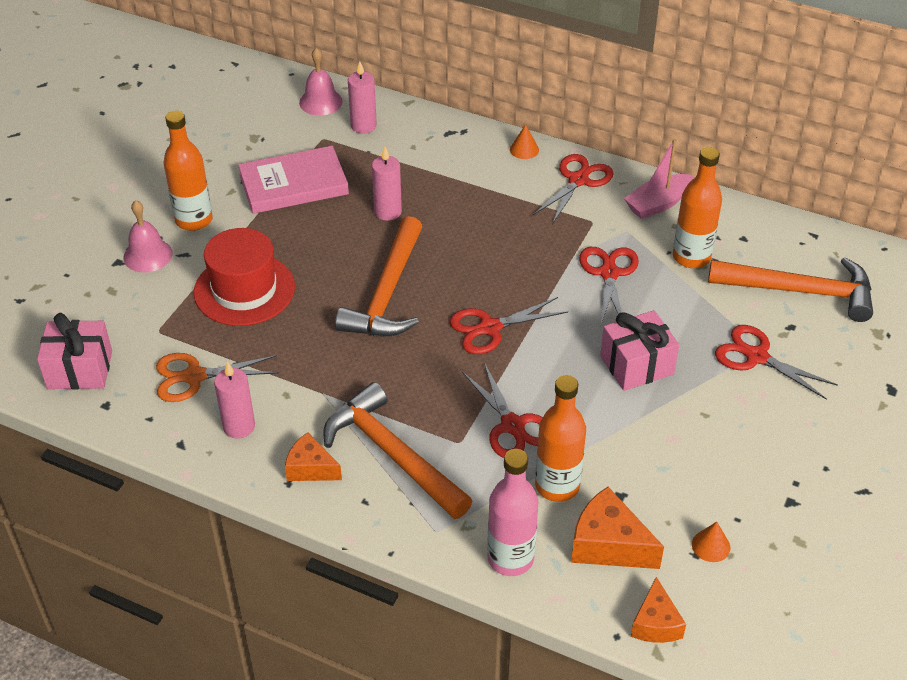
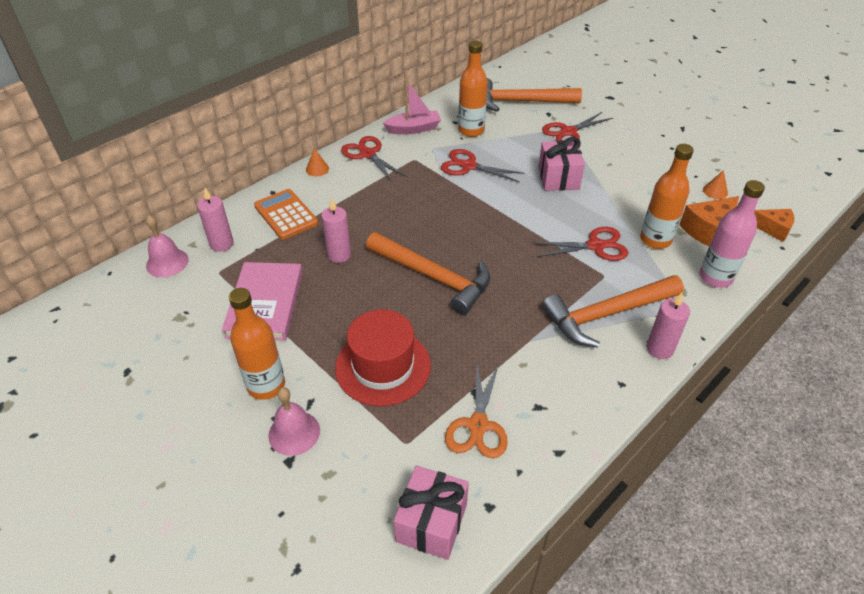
camera: 70 degrees left, 0 degrees up
pink candle [214,361,255,439] -> pink candle moved to [647,293,690,359]
orange cheese [285,432,342,481] -> none
red scissors [450,297,568,354] -> none
pink boat [624,139,694,219] -> pink boat turned 90 degrees counterclockwise [383,79,441,134]
orange hammer [708,257,873,322] -> orange hammer turned 120 degrees counterclockwise [486,78,582,112]
none -> orange calculator [254,189,318,239]

